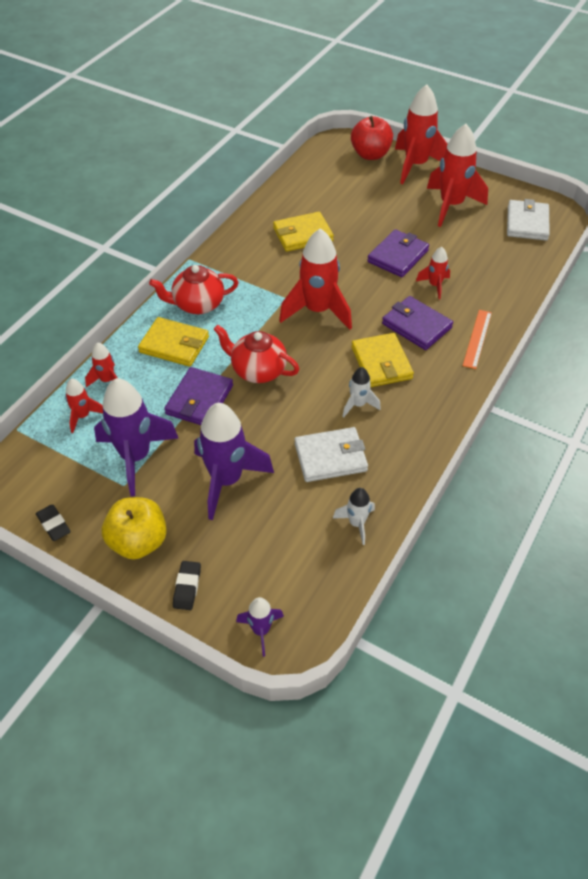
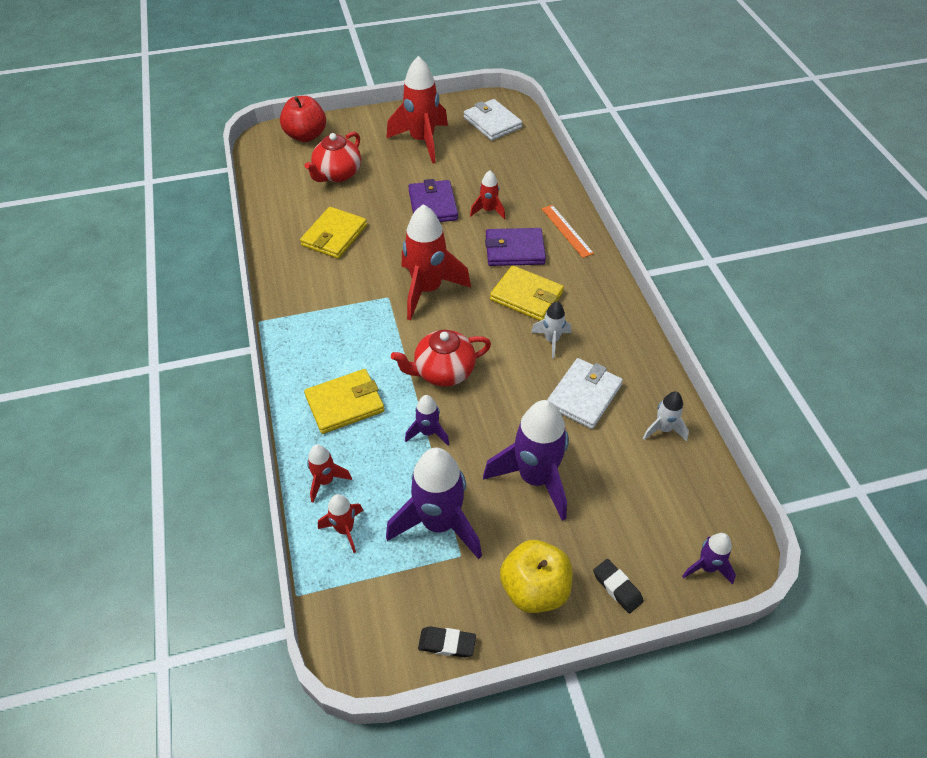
camera: 45 degrees left, 0 degrees up
red teapot [149,265,239,314] -> red teapot moved to [305,132,361,182]
purple wallet [164,367,233,425] -> purple rocket [405,395,449,445]
red rocket [395,84,448,184] -> none

